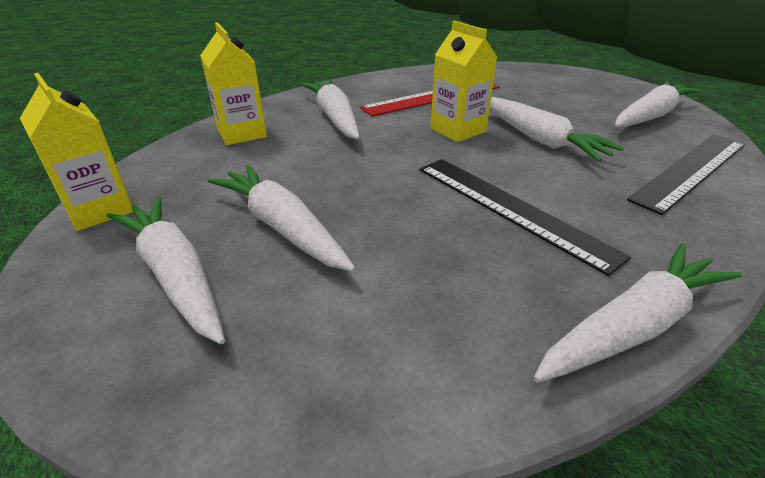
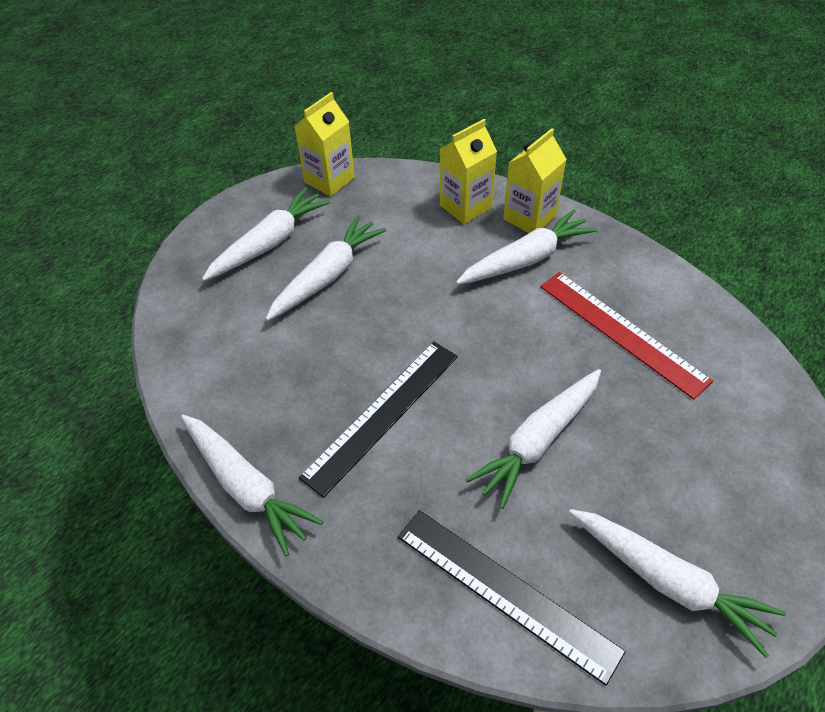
camera: 80 degrees right, 15 degrees up
yellow carton [431,21,497,142] -> yellow carton moved to [503,128,567,233]

